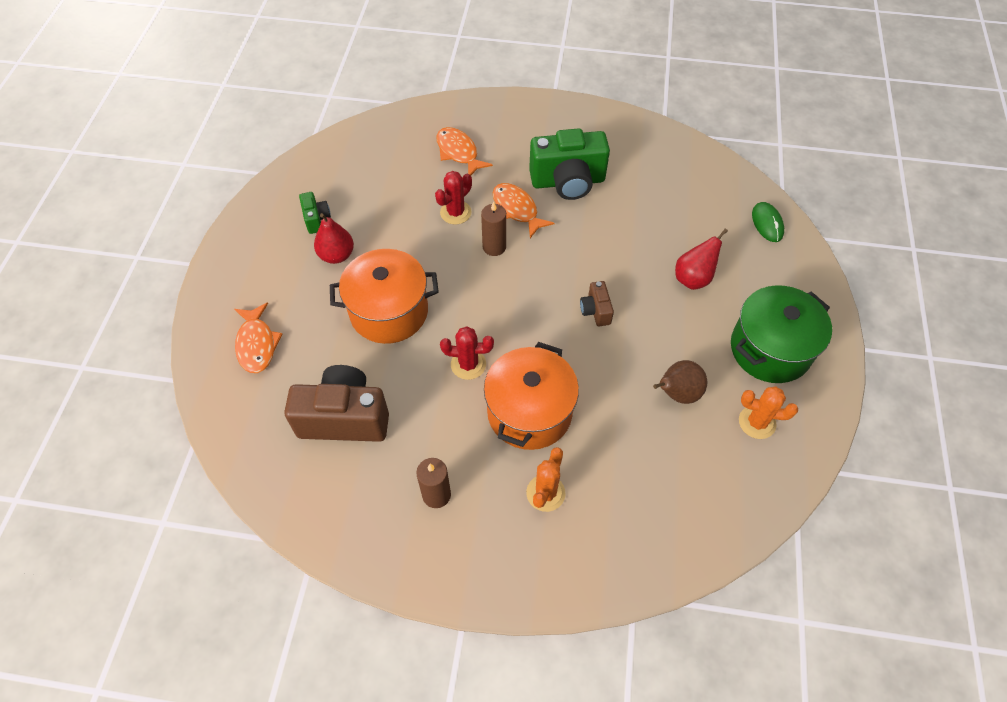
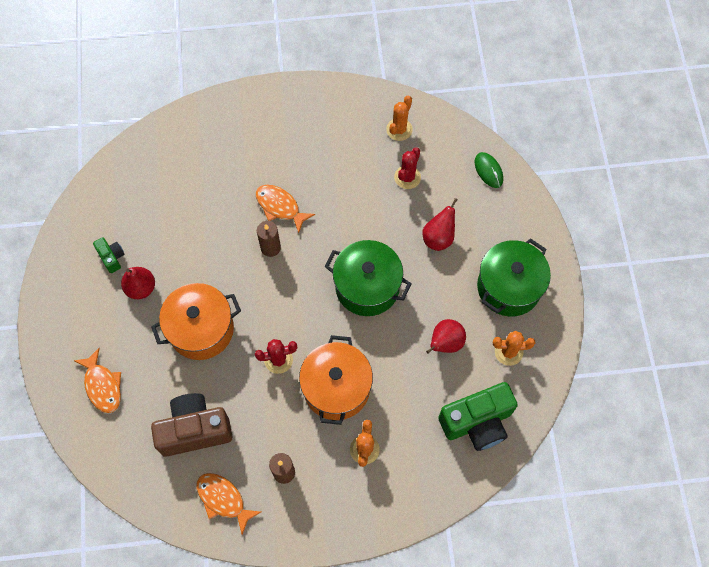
camera: 15 degrees left, 10 degrees up
red cactus [435,171,472,225] -> red cactus moved to [394,147,421,189]
orange fish [437,127,493,176] -> orange fish moved to [196,473,261,534]
green camera [529,128,610,200] -> green camera moved to [438,382,518,451]
brown camera [580,281,614,326] -> green pot [324,240,412,316]
brown pear [653,360,707,404] -> red pear [426,319,466,354]
none -> orange cactus [386,96,413,141]

